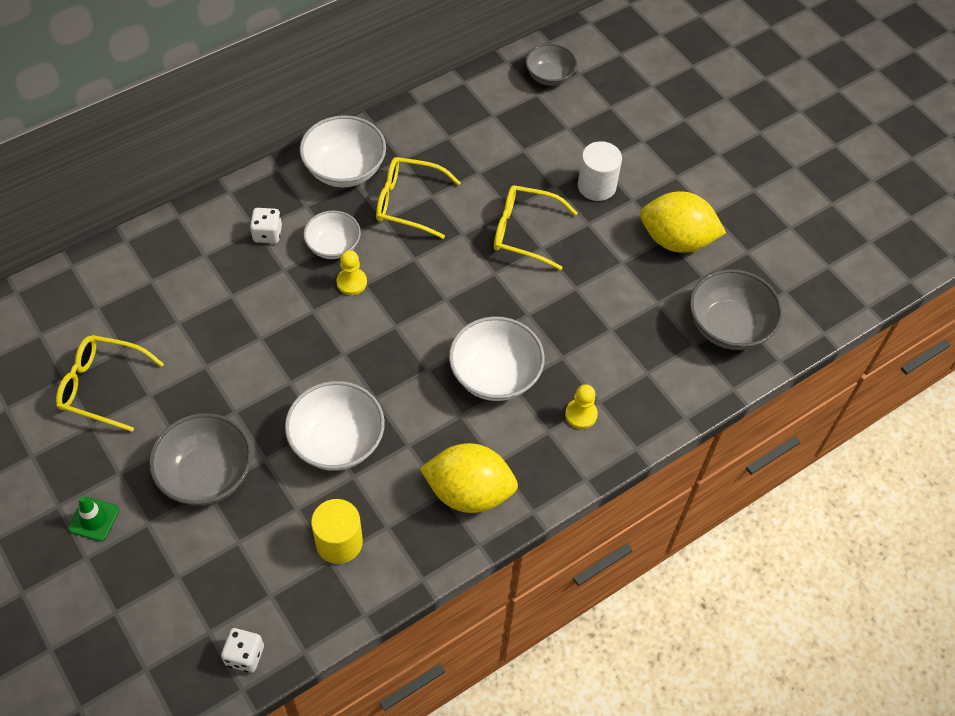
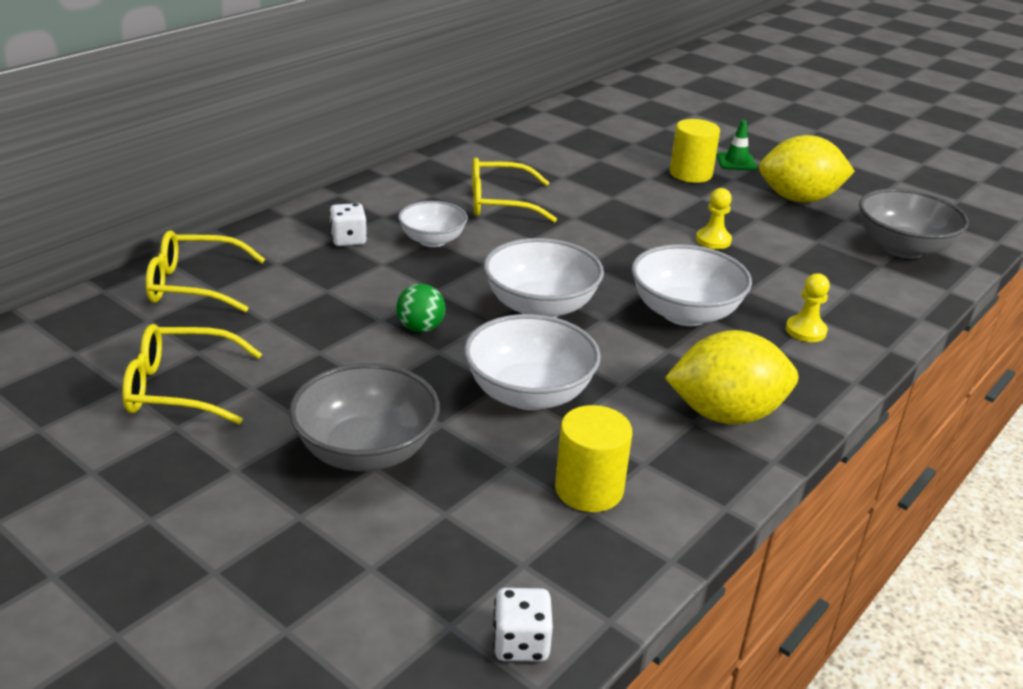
camera: 15 degrees left, 25 degrees down
green traffic cone [68,496,119,542] -> green traffic cone moved to [717,120,757,171]
white bowl [300,115,386,187] -> white bowl moved to [484,238,604,318]
yellow pawn [336,250,367,295] -> yellow pawn moved to [696,188,732,249]
yellow glasses [494,185,577,270] -> yellow glasses moved to [146,231,265,313]
grey bowl [526,44,577,86] -> none
white cylinder [578,141,622,201] -> yellow cylinder [670,119,720,183]
none -> green ball [396,284,445,332]

